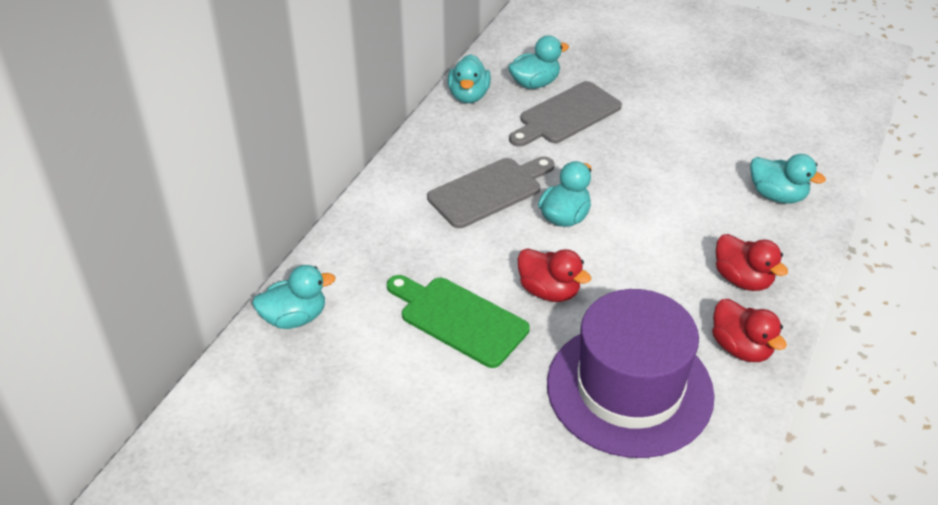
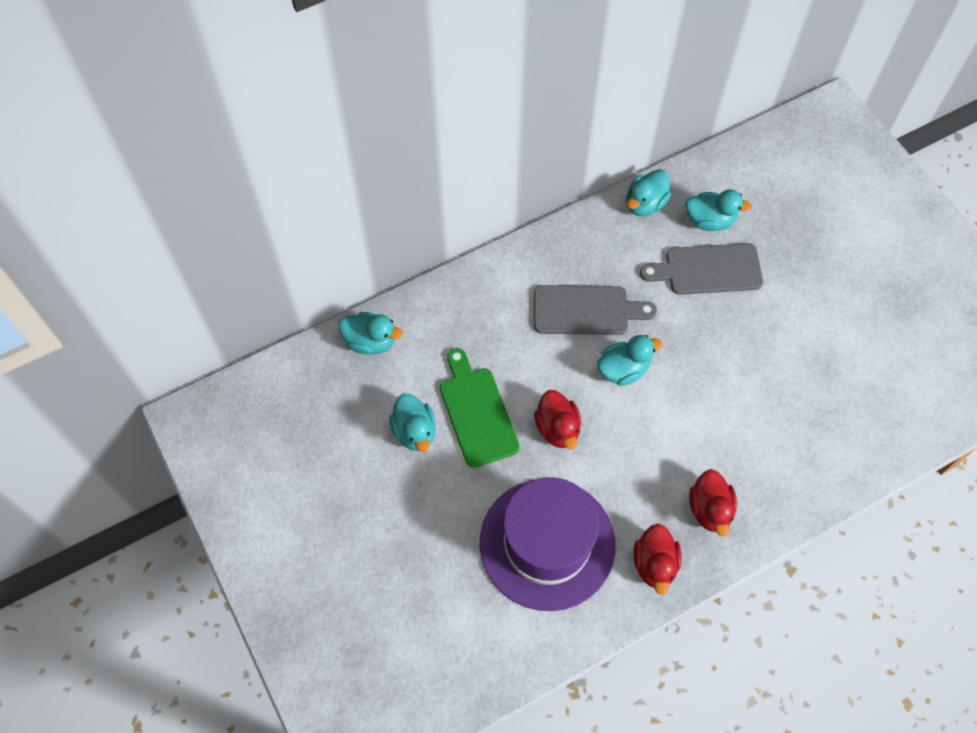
camera: 35 degrees right, 20 degrees up
turquoise duck [750,154,826,204] -> turquoise duck moved to [389,393,436,452]

